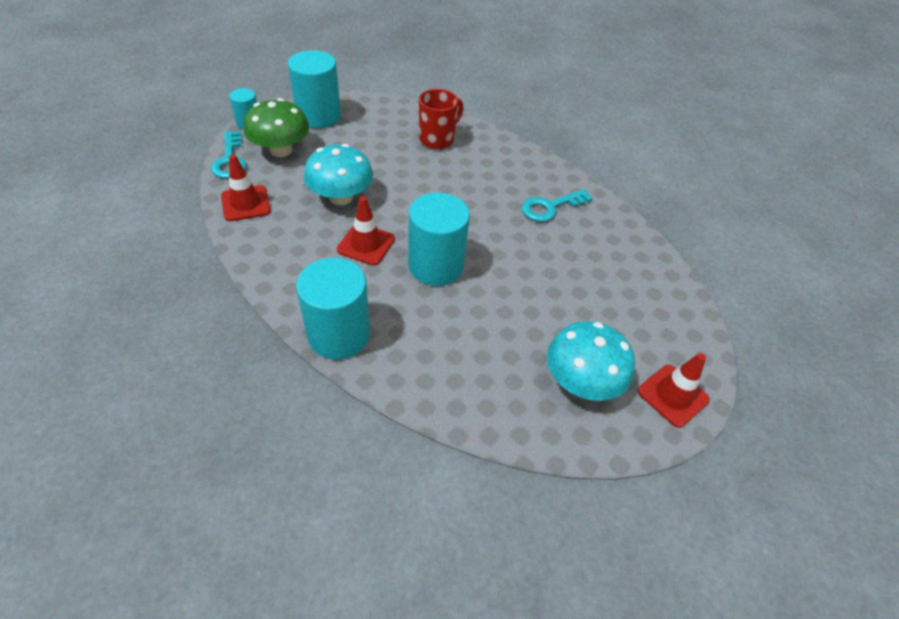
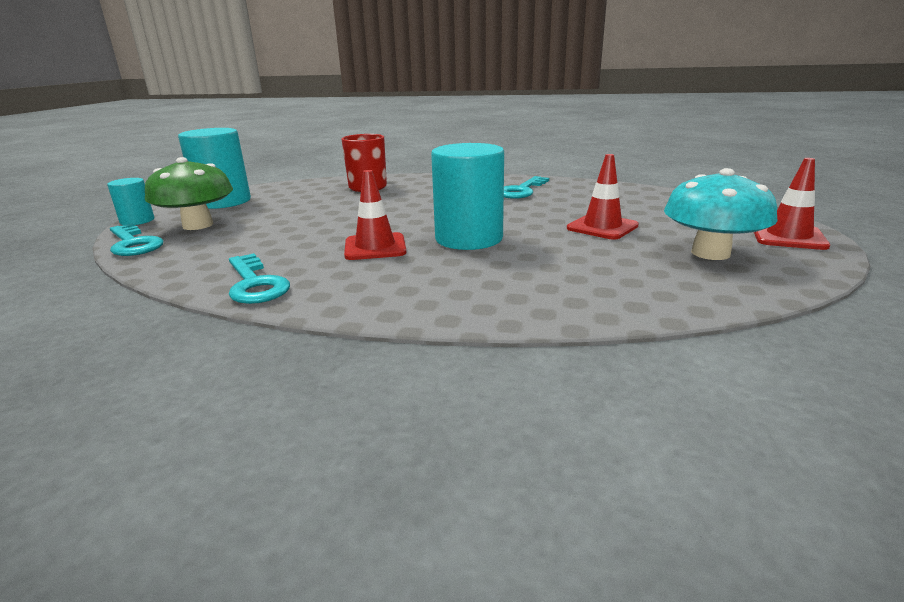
camera: 25 degrees left, 25 degrees down
red traffic cone [221,155,271,221] -> red traffic cone moved to [567,154,639,239]
turquoise cylinder [296,258,370,360] -> none
turquoise mushroom [304,144,373,205] -> none
none -> turquoise key [229,253,290,304]

